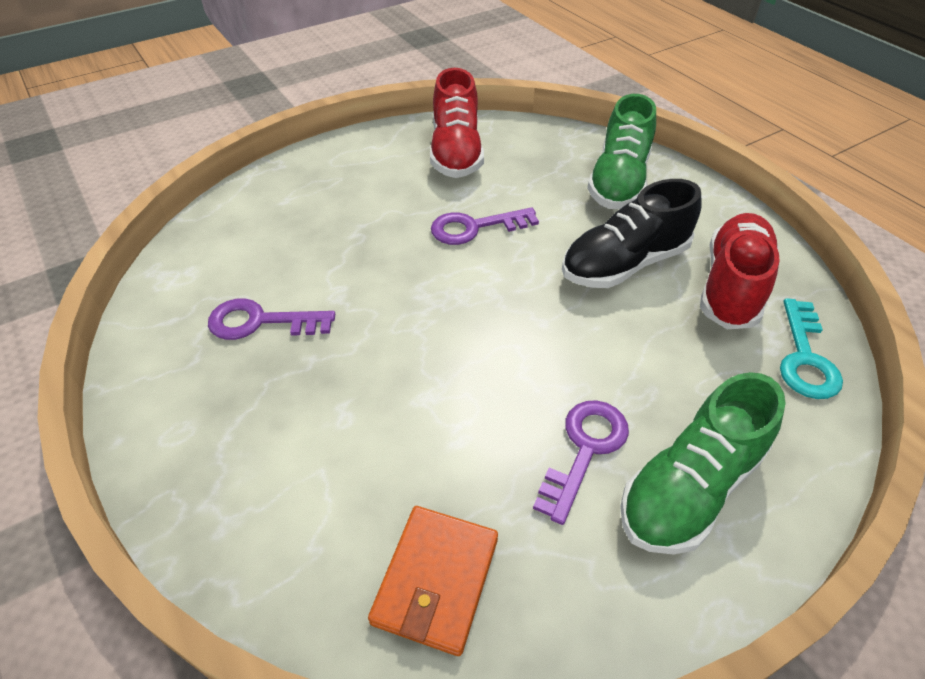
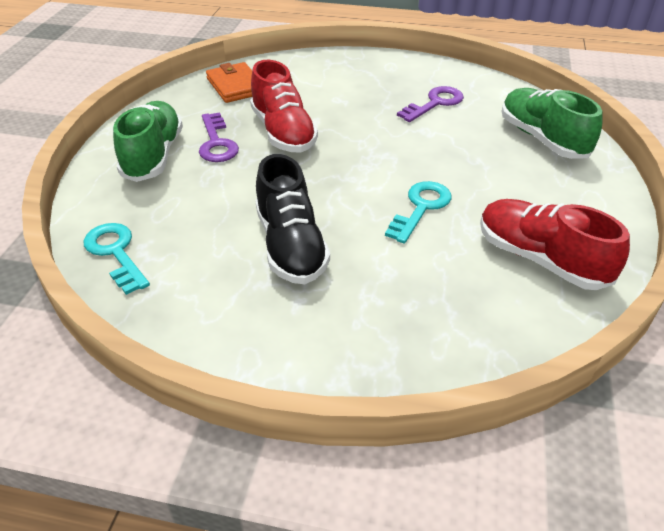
camera: 135 degrees right, 5 degrees down
purple key [431,207,539,245] -> turquoise key [385,181,452,244]
black shoe [562,179,702,288] -> black shoe turned 150 degrees clockwise [255,154,330,284]
green shoe [587,94,656,209] -> green shoe moved to [501,88,602,159]
red shoe [700,213,779,329] -> red shoe moved to [250,60,318,152]

